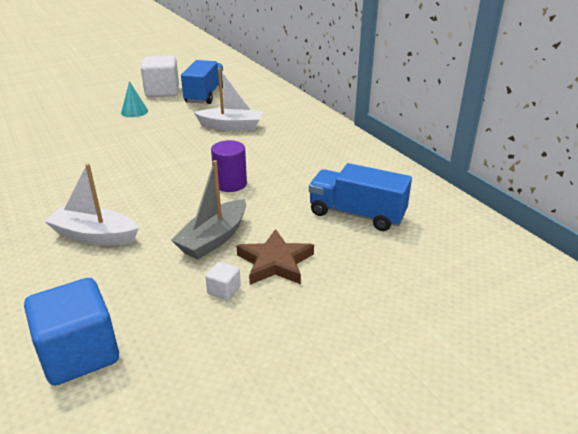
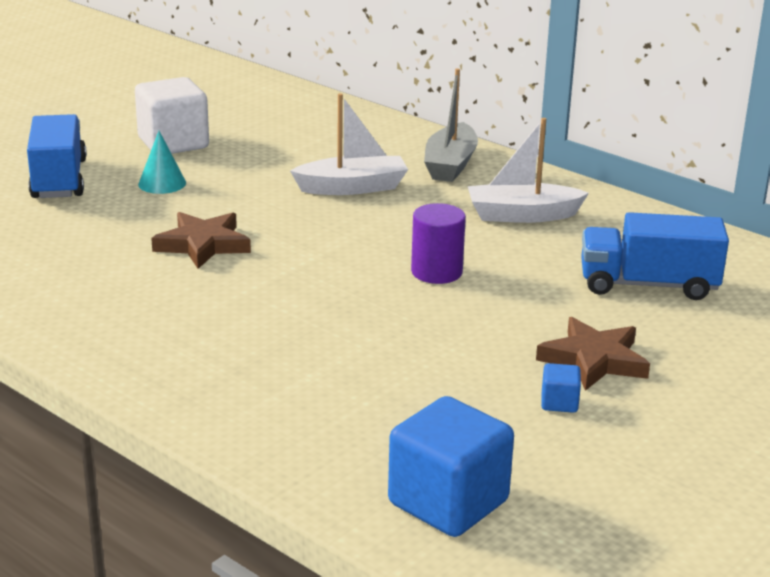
camera: 20 degrees left, 5 degrees down
white boat [44,164,139,245] -> white boat moved to [468,118,589,223]
grey boat [171,160,246,259] -> grey boat moved to [424,68,478,182]
blue truck [181,60,223,104] -> blue truck moved to [27,114,87,198]
white cube [205,262,241,300] -> blue cube [541,363,581,413]
none -> brown star [151,212,251,269]

